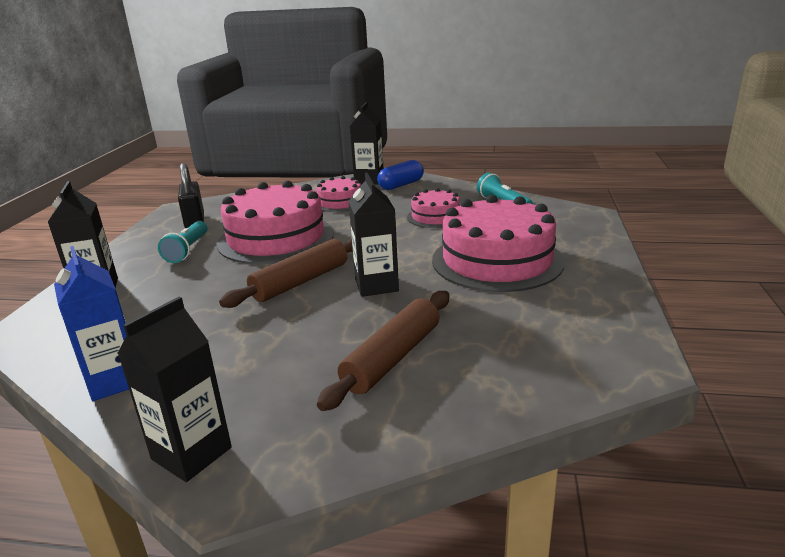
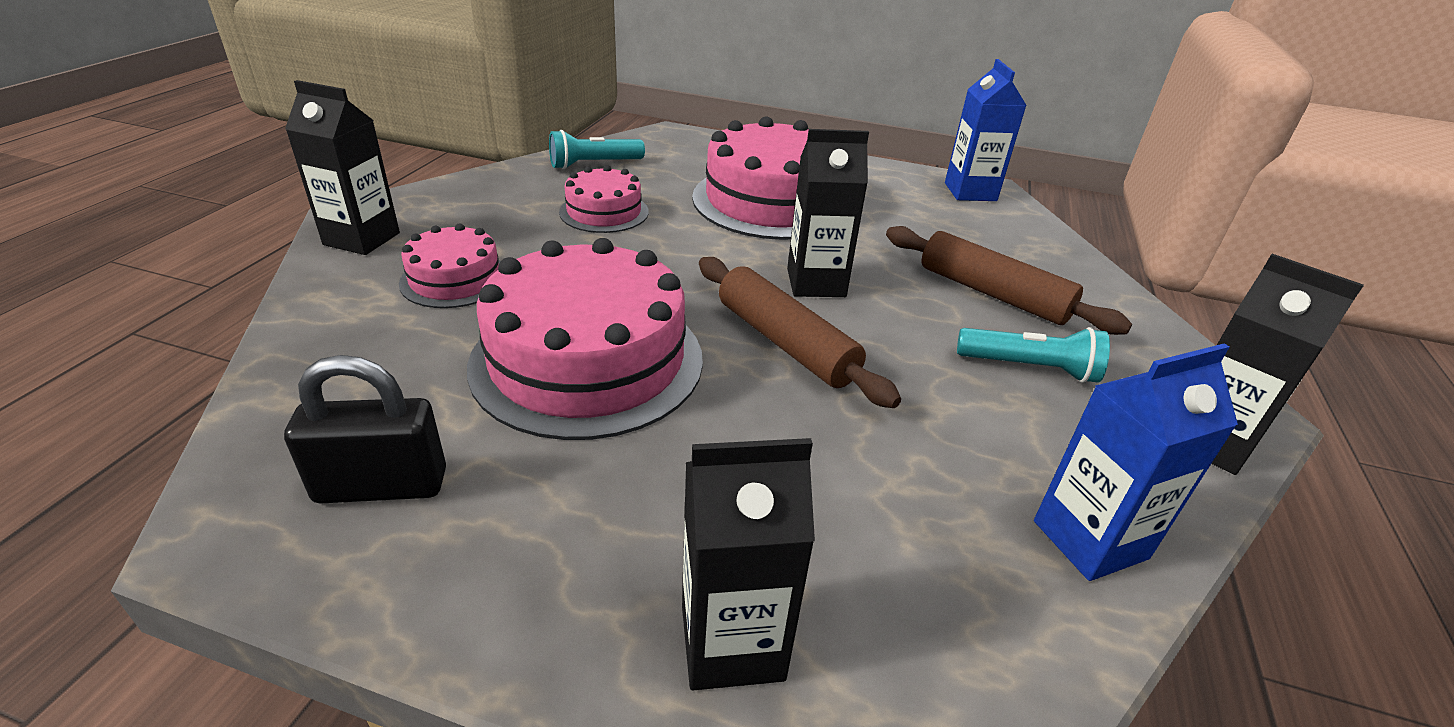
camera: 85 degrees left, 10 degrees up
turquoise flashlight [158,221,207,263] -> turquoise flashlight moved to [957,327,1110,383]
blue capsule [377,160,424,190] -> none
none -> blue carton [945,59,1027,201]

